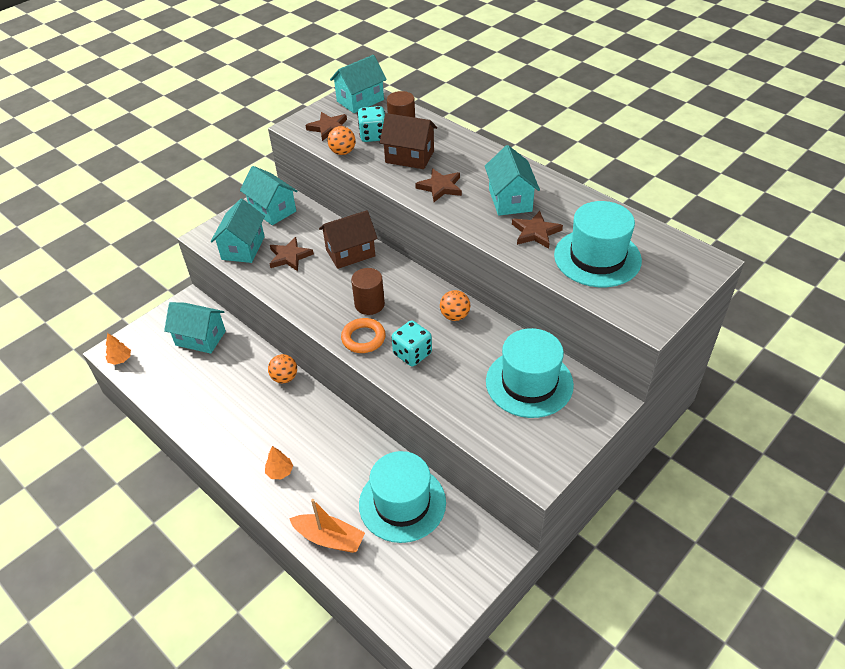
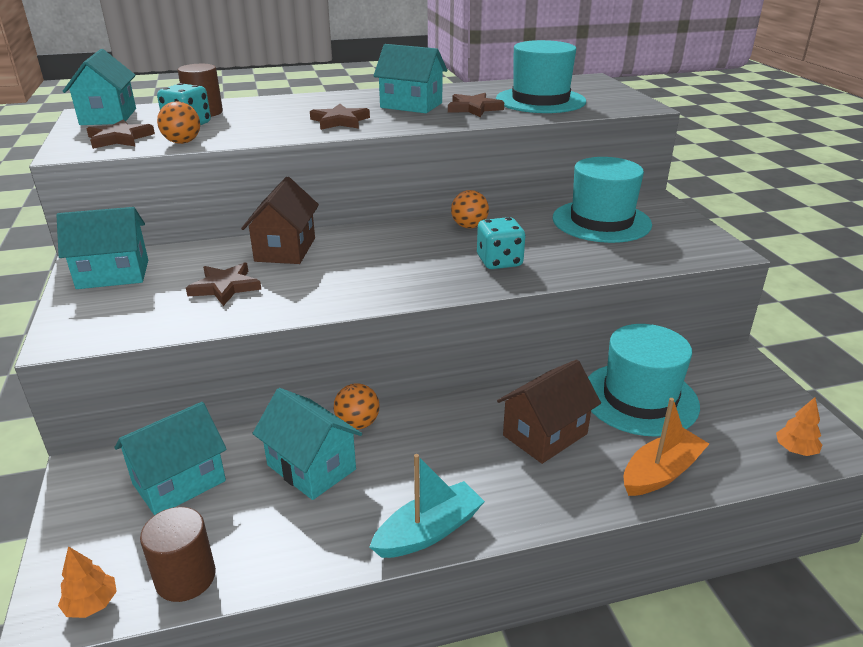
camera: 60 degrees left, 15 degrees down
turquoise house [211,199,265,263] -> turquoise house moved to [252,388,362,500]
orange tree [265,446,293,479] -> orange tree moved to [776,397,822,456]
orange ring [341,318,386,353] -> none
brown cylinder [351,268,385,315] -> brown cylinder moved to [140,507,216,602]
brown house [380,113,437,169] -> brown house moved to [497,359,601,464]
none -> turquoise boat [370,454,485,558]

